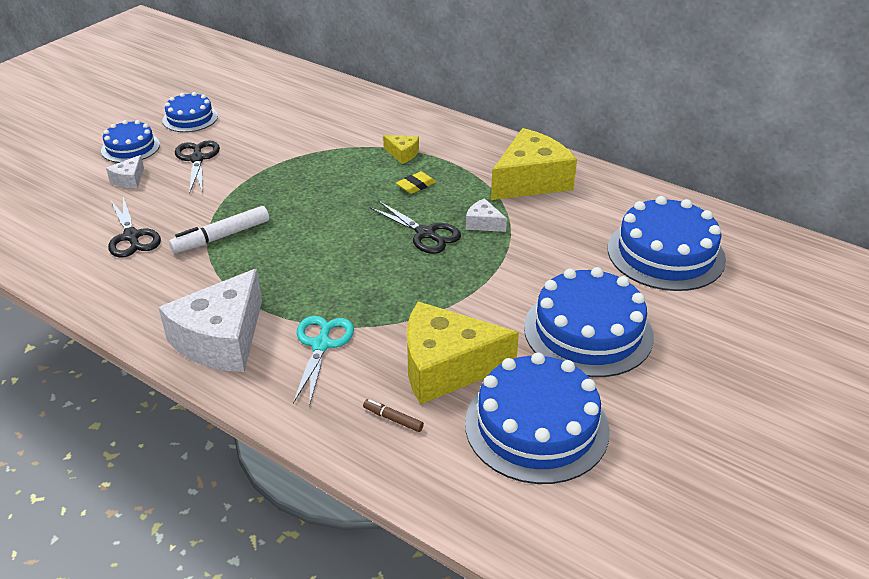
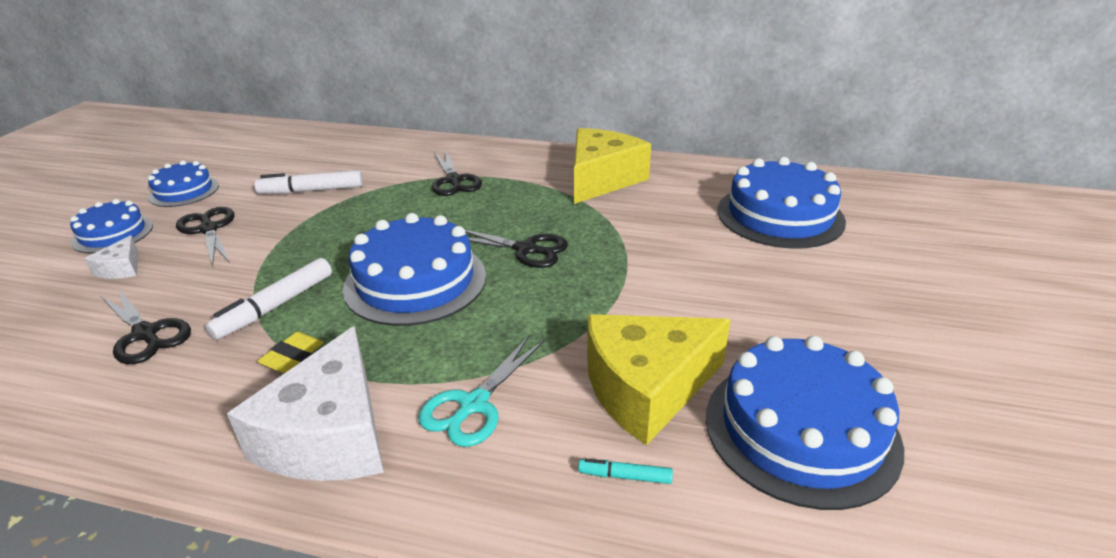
camera: 20 degrees left, 5 degrees down
turquoise scissors [293,316,354,407] -> turquoise scissors turned 135 degrees counterclockwise [418,336,545,447]
brown marker [363,399,424,432] -> turquoise marker [578,459,673,484]
yellow cheese [383,135,419,164] -> black scissors [432,151,482,196]
yellow eraser [396,171,436,194] -> yellow eraser moved to [257,332,324,373]
white cheese [466,198,507,232] -> none
blue cake [524,267,654,377] -> blue cake moved to [343,213,486,326]
none -> white marker [254,170,363,194]

